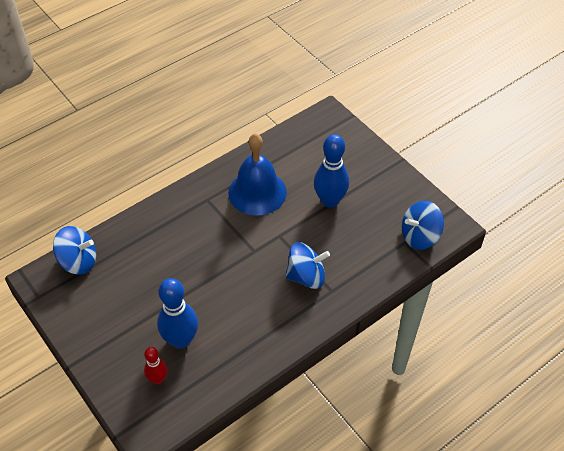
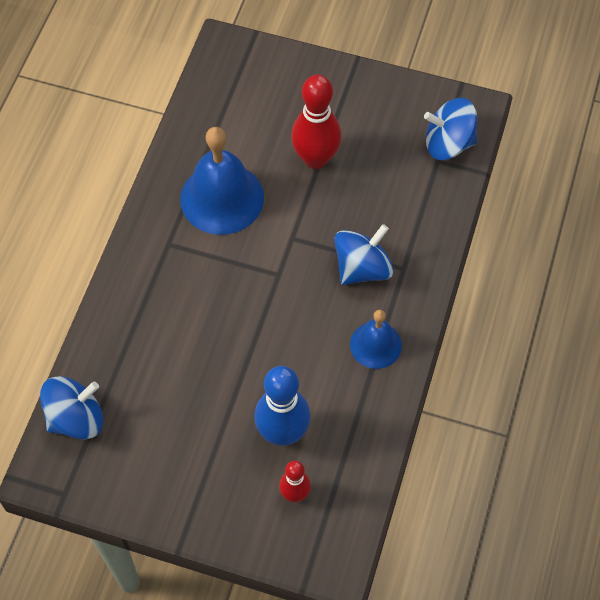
camera: 35 degrees left, 10 degrees up
blue bowling pin [314,134,349,208] -> red bowling pin [291,74,341,169]
blue spinning top [402,201,444,250] -> blue spinning top turned 60 degrees clockwise [424,98,477,160]
none -> blue bell [350,310,402,369]

